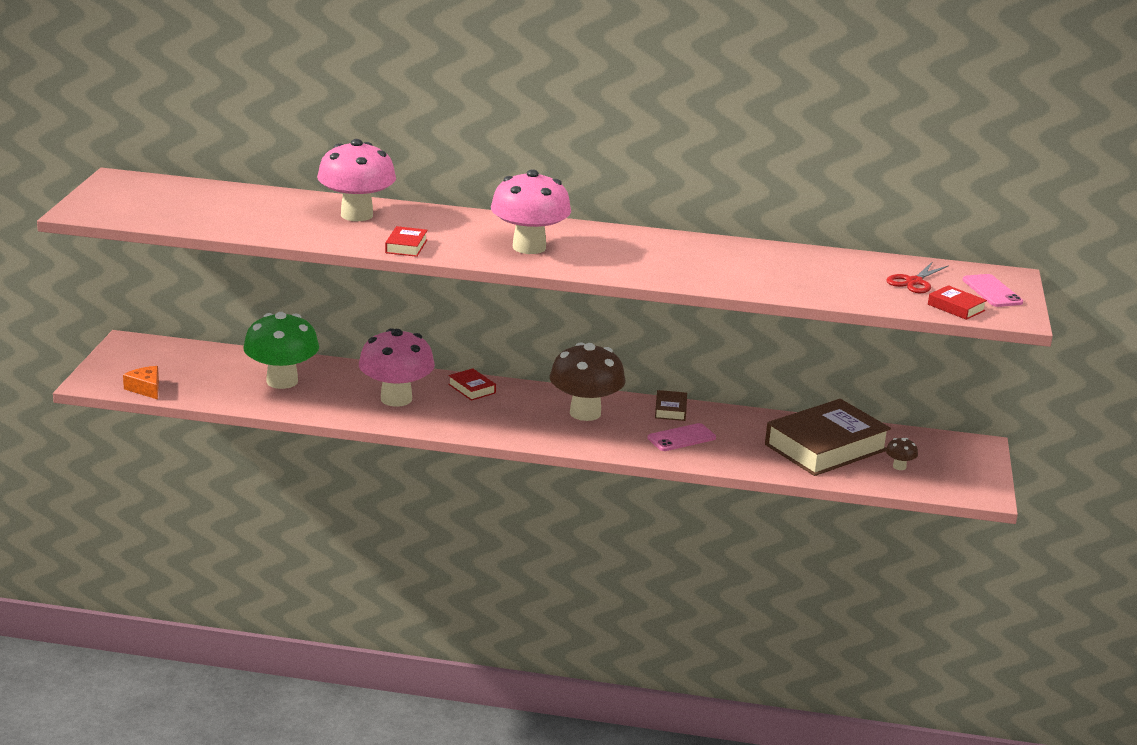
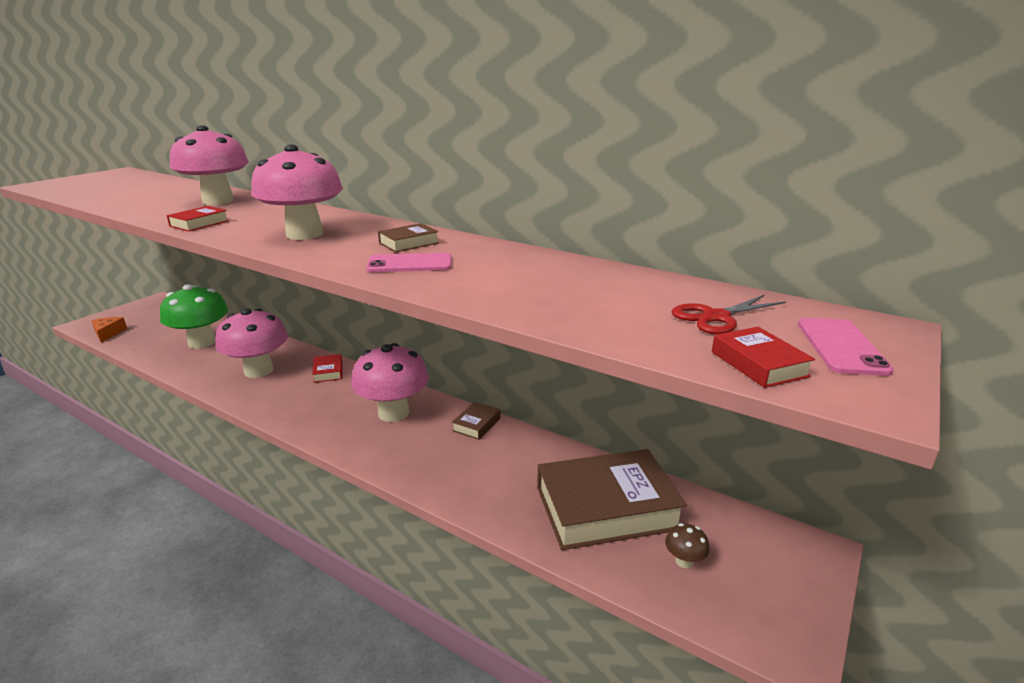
camera: 25 degrees right, 0 degrees up
brown mushroom [550,342,626,421] -> pink mushroom [351,343,429,422]
pink phone [647,423,716,451] -> pink phone moved to [366,253,452,272]
none -> brown book [378,223,439,252]

